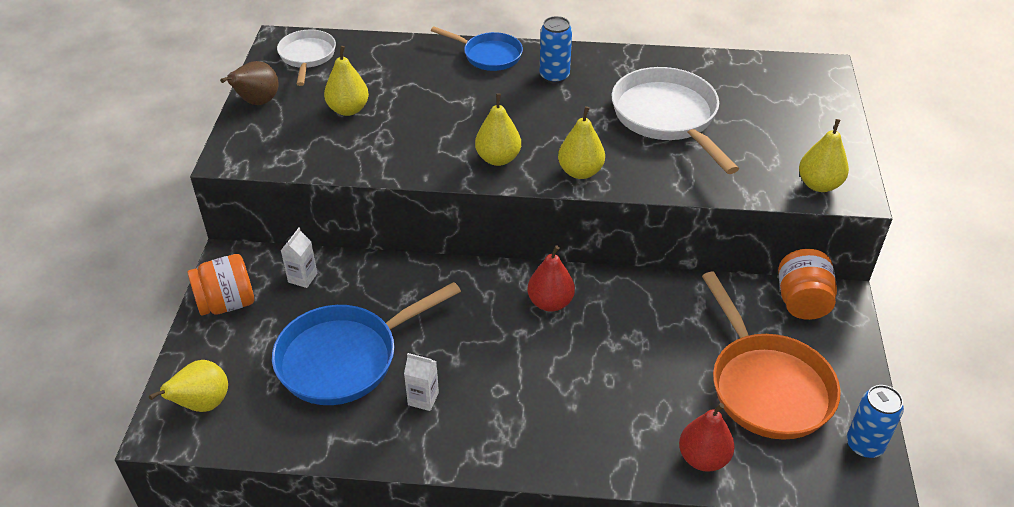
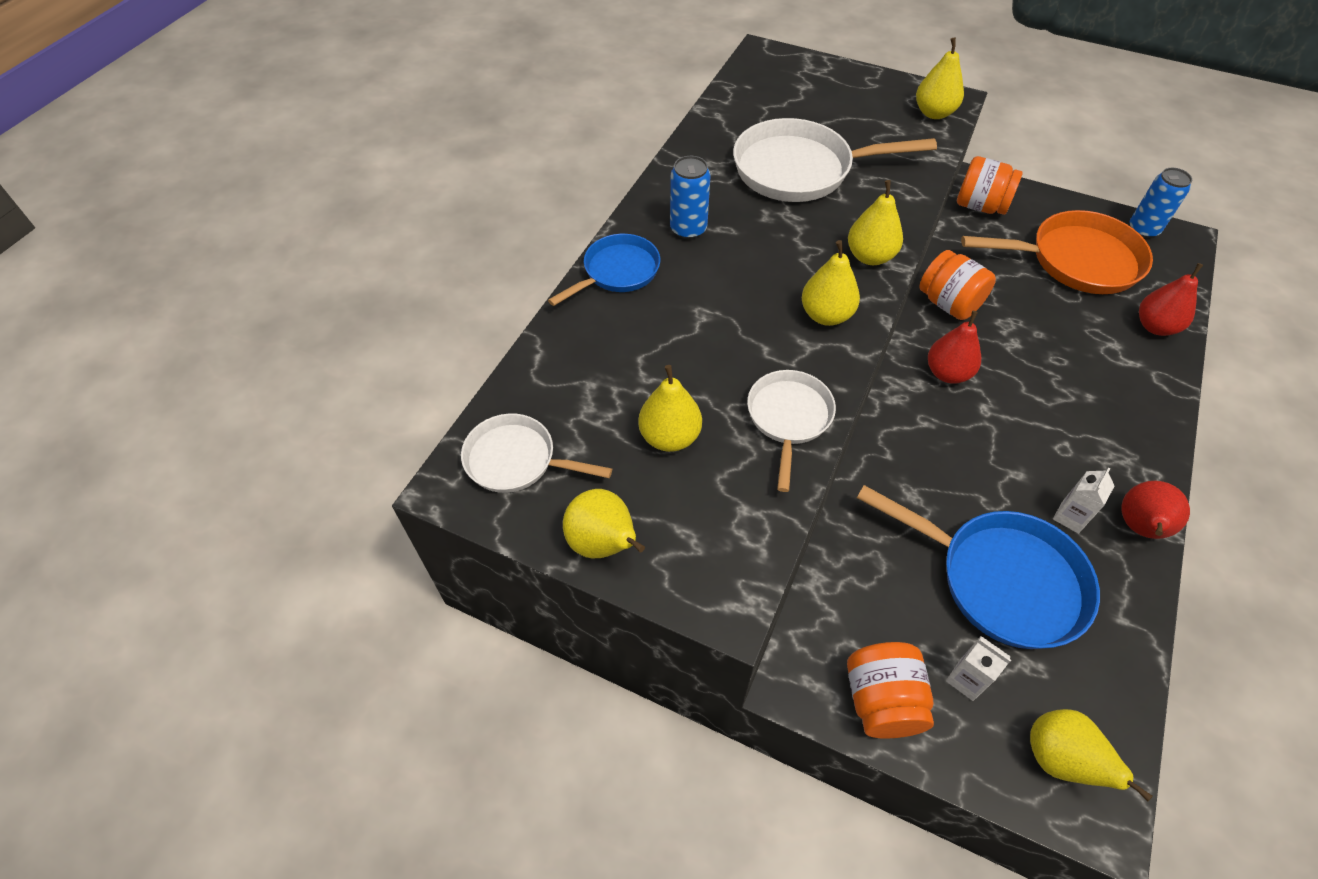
camera: 70 degrees left, 10 degrees up
brown pear [220,61,279,105] -> yellow pear [563,489,645,558]
blue pan [272,282,461,405] -> blue pan turned 45 degrees counterclockwise [857,485,1100,649]
white carton [281,227,317,288] -> white carton moved to [946,636,1011,701]
none -> white pan [747,370,836,492]
none -> orange jar [919,250,996,320]
none -> red pear [1122,481,1190,539]

